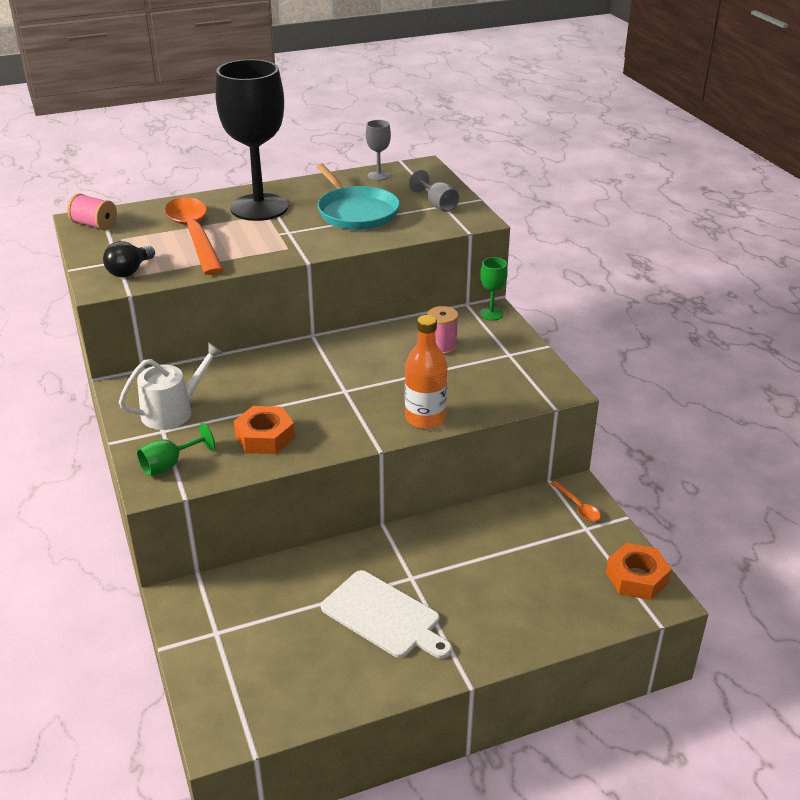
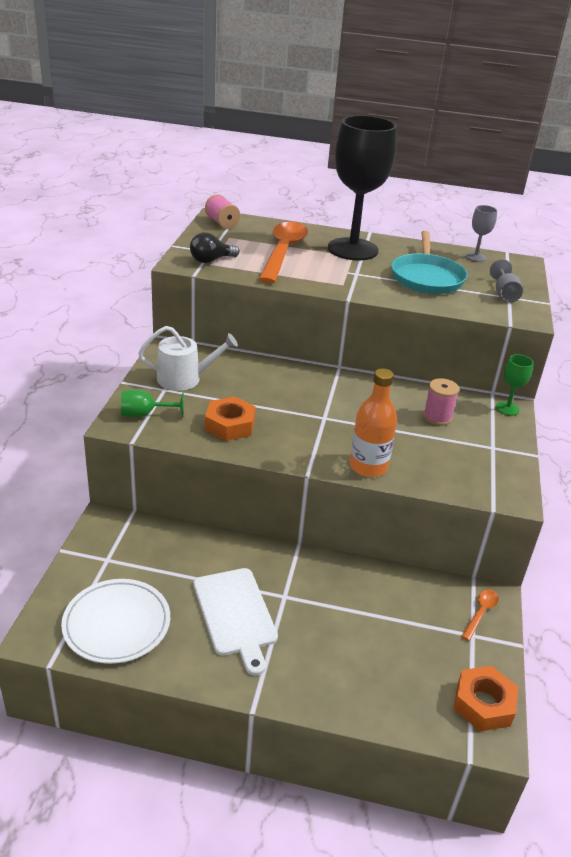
camera: 30 degrees right, 0 degrees up
orange spoon [551,481,601,522] -> orange spoon turned 150 degrees counterclockwise [461,590,499,641]
none -> white plate [61,579,170,664]

